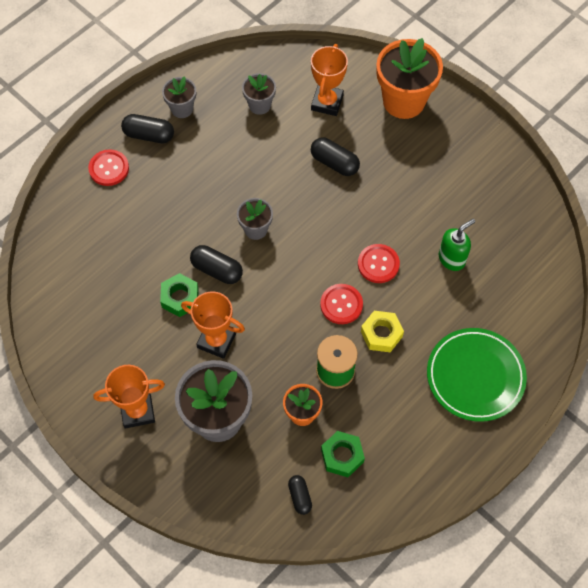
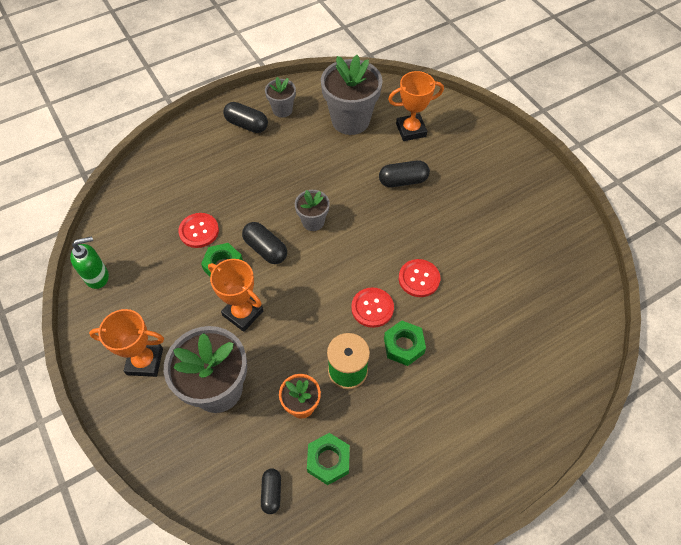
camera: 15 degrees right, 5 degrees down
red button [88,149,129,186] -> red button moved to [178,213,219,248]
grey flower pot [242,73,276,115] -> grey flower pot [321,55,383,135], size x1.90
orange trophy [311,44,348,116] -> orange trophy turned 45 degrees clockwise [388,71,444,141]
black capsule [311,137,360,176] -> black capsule turned 60 degrees counterclockwise [379,160,430,187]
yellow nut [361,311,404,352] -> green nut [384,320,426,366]
orange flower pot [376,38,443,119] -> none
green plate [427,328,527,422] -> none
green soap dispenser [439,219,475,271] -> green soap dispenser moved to [70,236,109,289]

